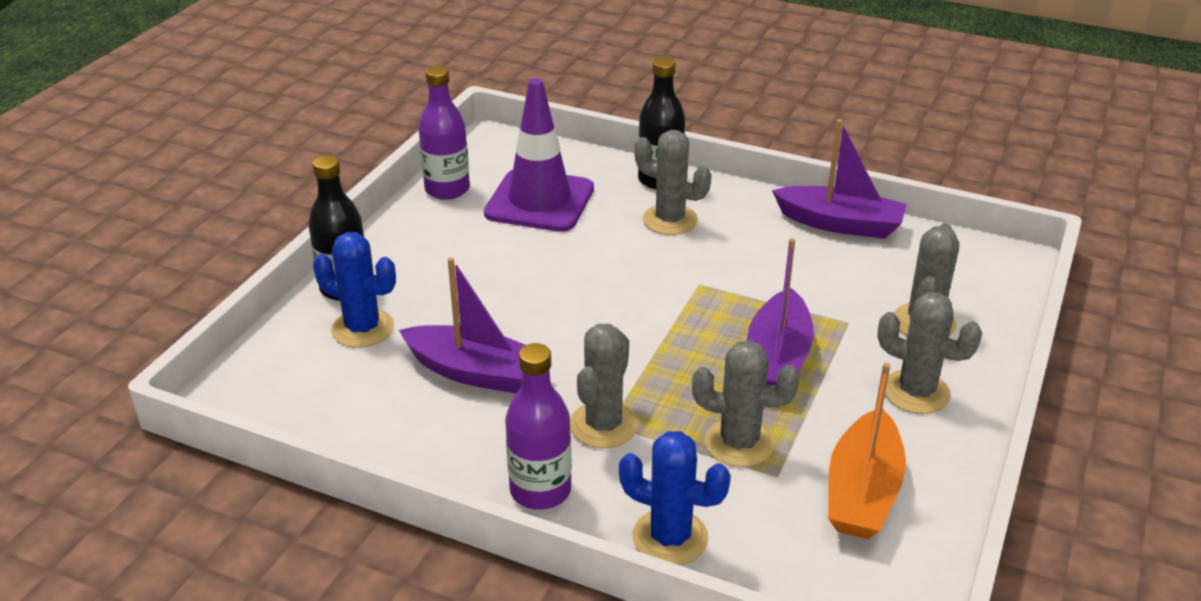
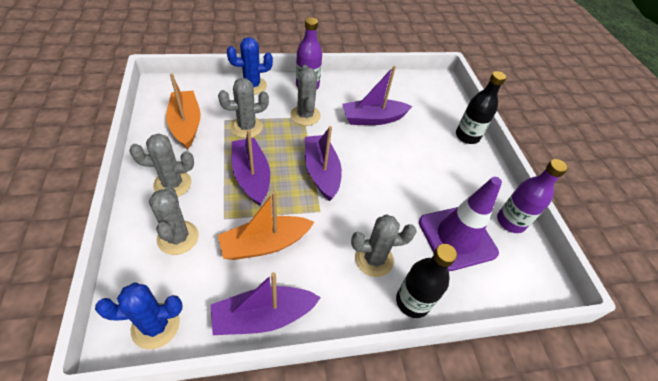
camera: 140 degrees right, 15 degrees up
blue cactus [313,232,396,347] -> blue cactus moved to [95,282,182,349]
none -> orange boat [218,191,314,260]
none -> purple boat [305,126,342,201]

